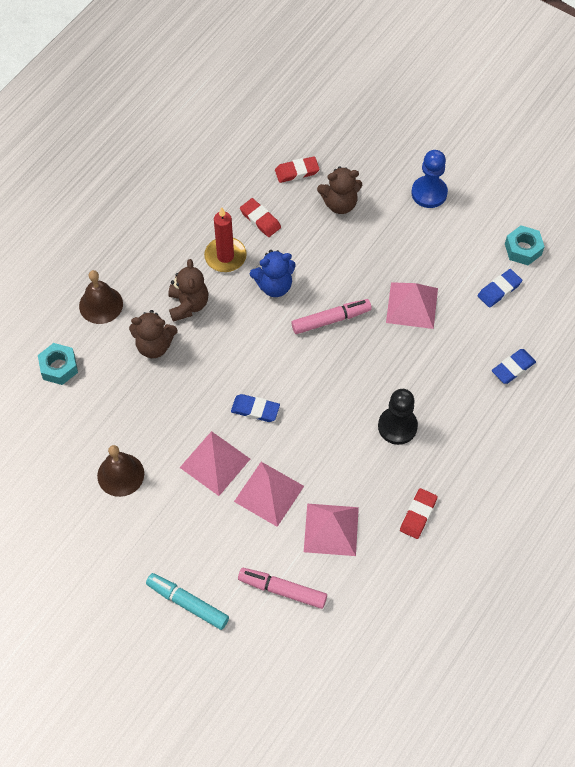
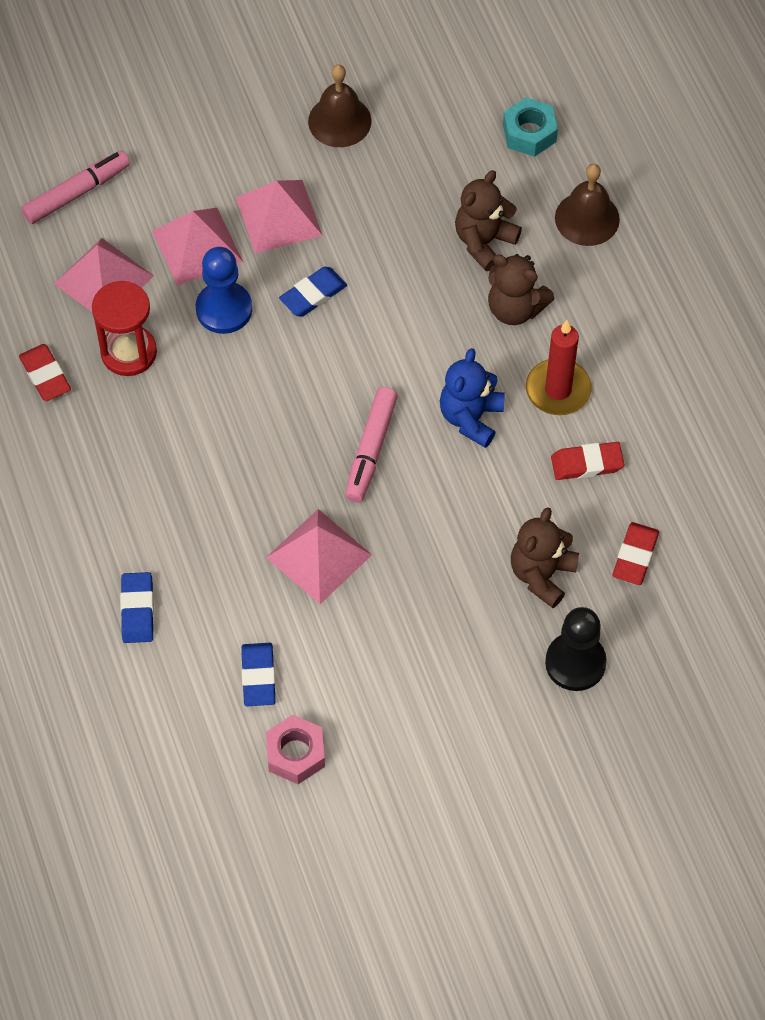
camera: 125 degrees right, 0 degrees up
turquoise marker [146,573,229,630] -> none
black pawn [378,389,418,445] -> black pawn moved to [545,607,607,691]
blue pawn [411,150,448,208] -> blue pawn moved to [196,247,252,334]
turquoise nut [505,225,545,265] -> pink nut [266,715,325,784]
none -> red hourglass [92,281,157,376]

